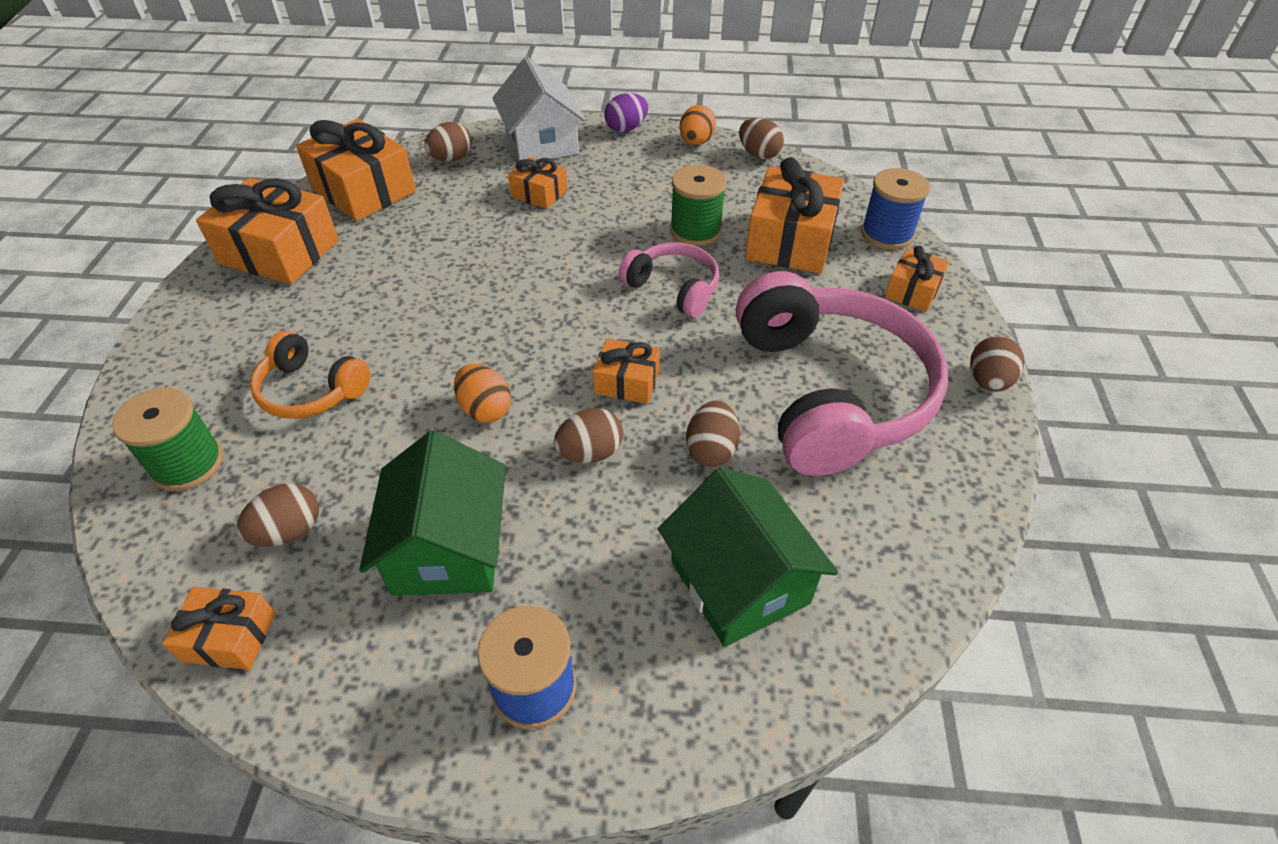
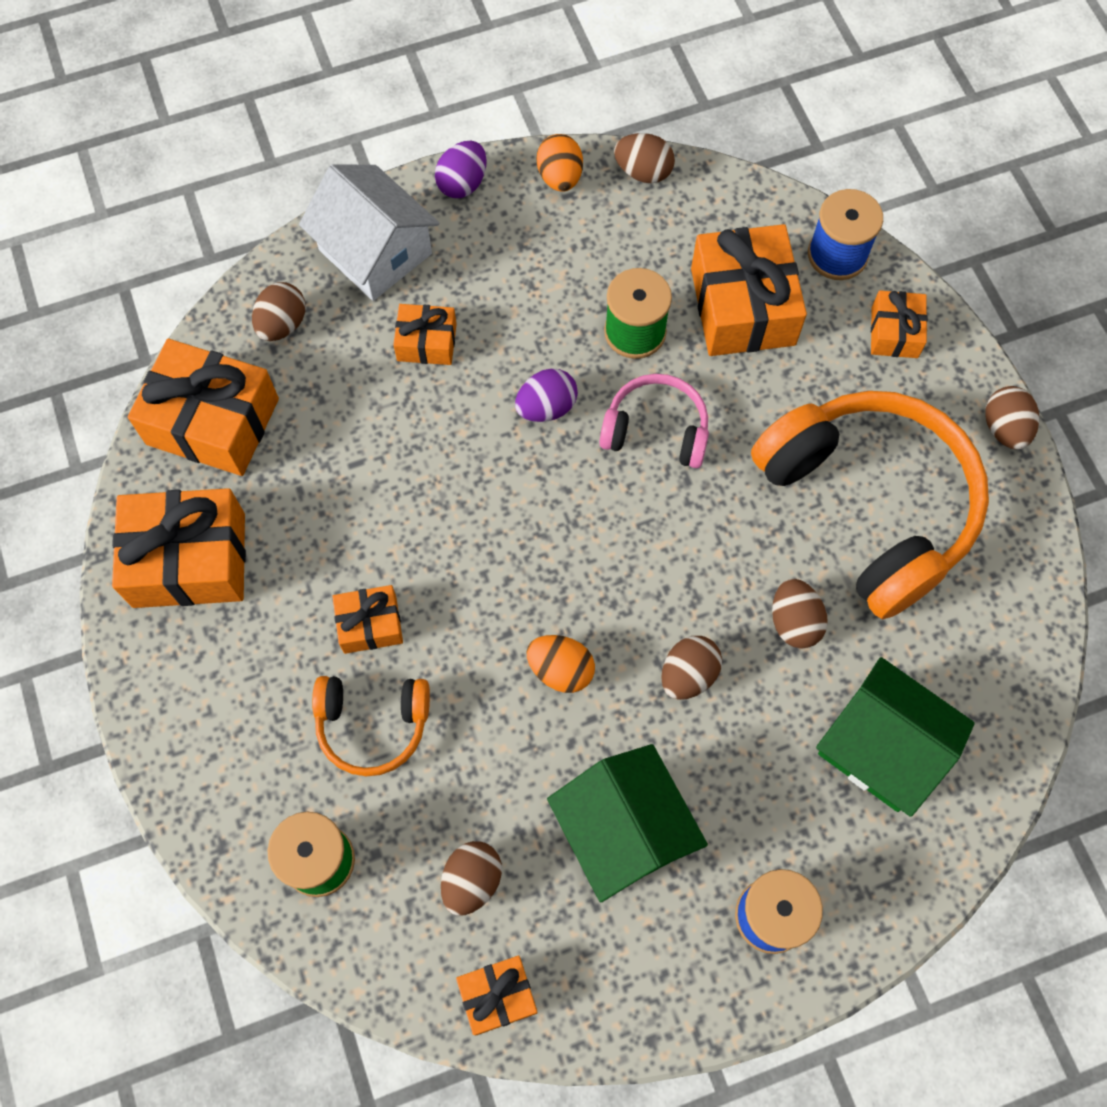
camera: 25 degrees left, 20 degrees up
orange gift [593,338,660,404] -> orange gift moved to [332,585,403,654]
pink headphones [736,271,948,476] -> orange headphones [751,391,989,619]
none -> purple egg [515,369,578,422]

